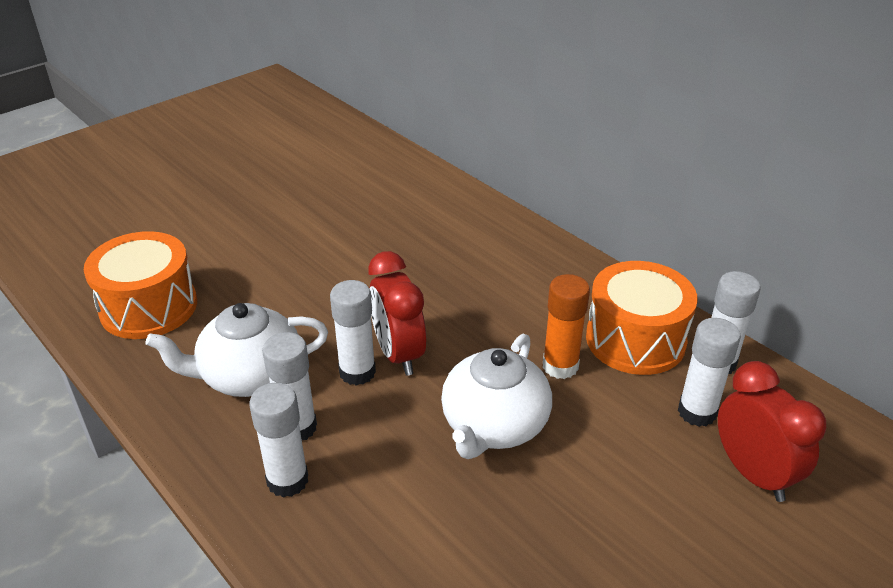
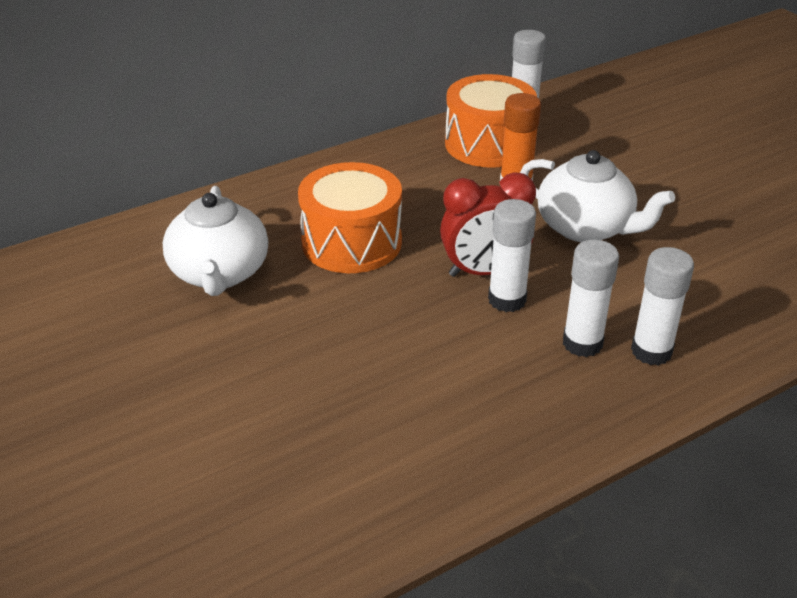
camera: 80 degrees left, 0 degrees up
orange drum [84,231,197,339] -> orange drum moved to [298,162,402,273]
white teapot [146,303,328,397] -> white teapot moved to [163,186,268,296]
white glue stick [678,318,741,427] -> none
red clock [718,361,826,502] -> none

